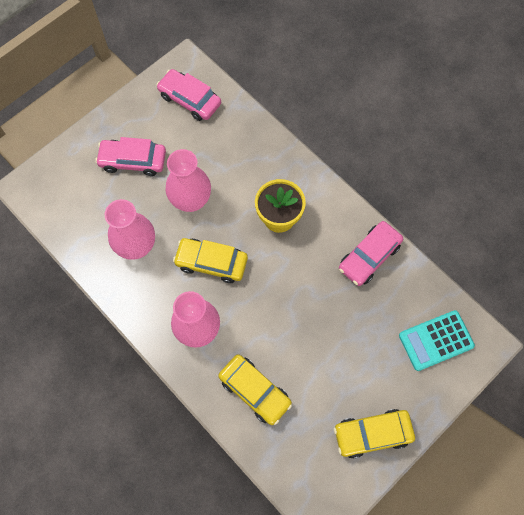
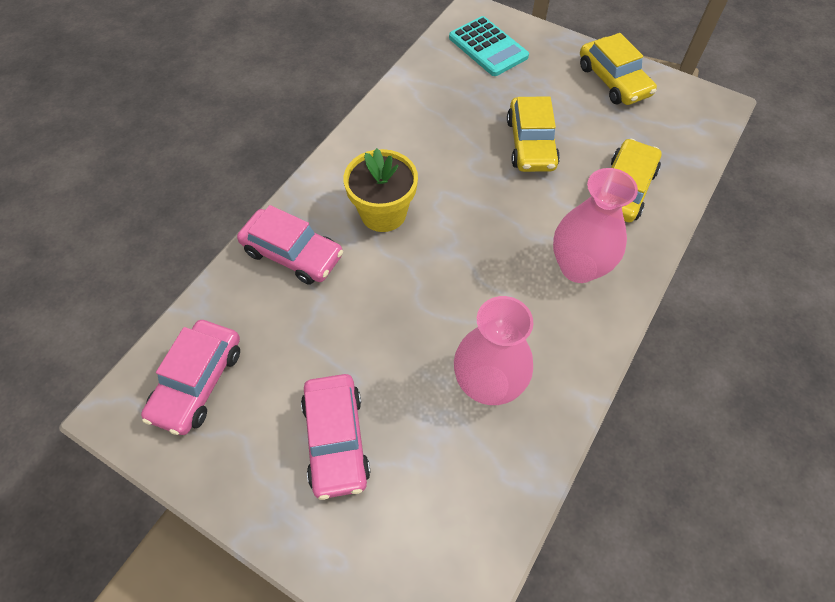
camera: 105 degrees left, 10 degrees down
pink vase [165,149,211,212] -> none
yellow car [173,238,248,283] -> yellow car moved to [507,96,560,172]
pink car [339,221,403,286] -> pink car moved to [237,205,343,285]

